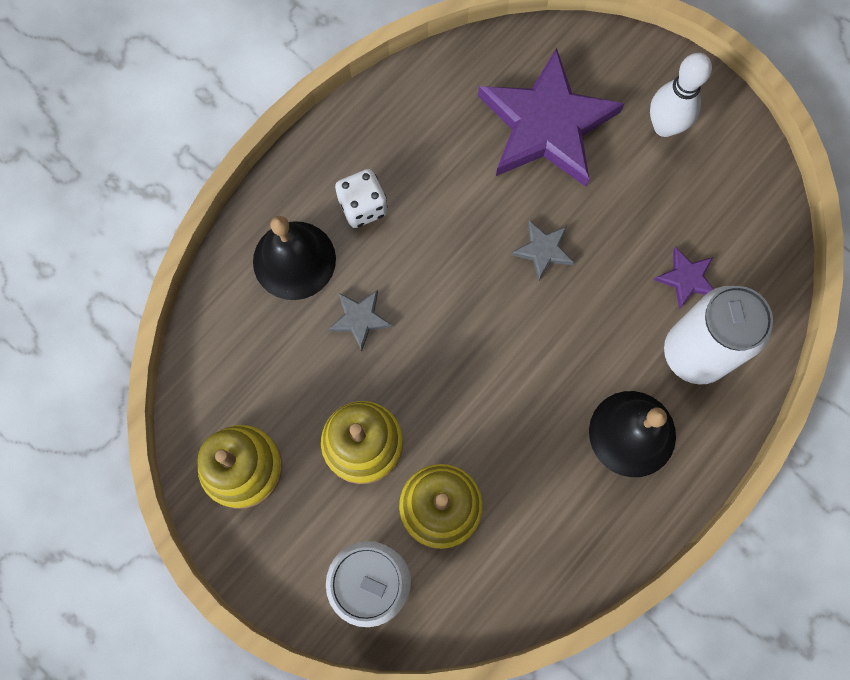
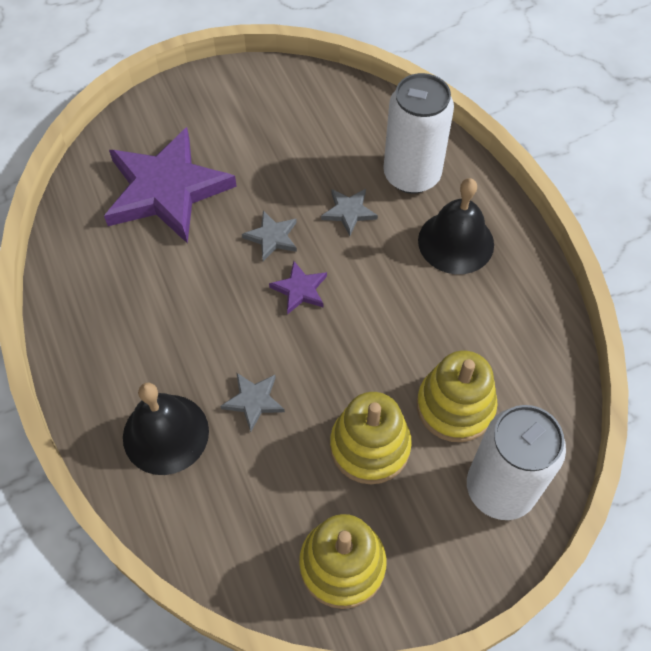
camera: 65 degrees left, 15 degrees down
white dice [335,169,387,228] -> none
white bowling pin [650,53,712,137] -> none
purple star [654,247,713,309] -> purple star moved to [269,261,327,315]
none -> grey star [321,189,378,236]

